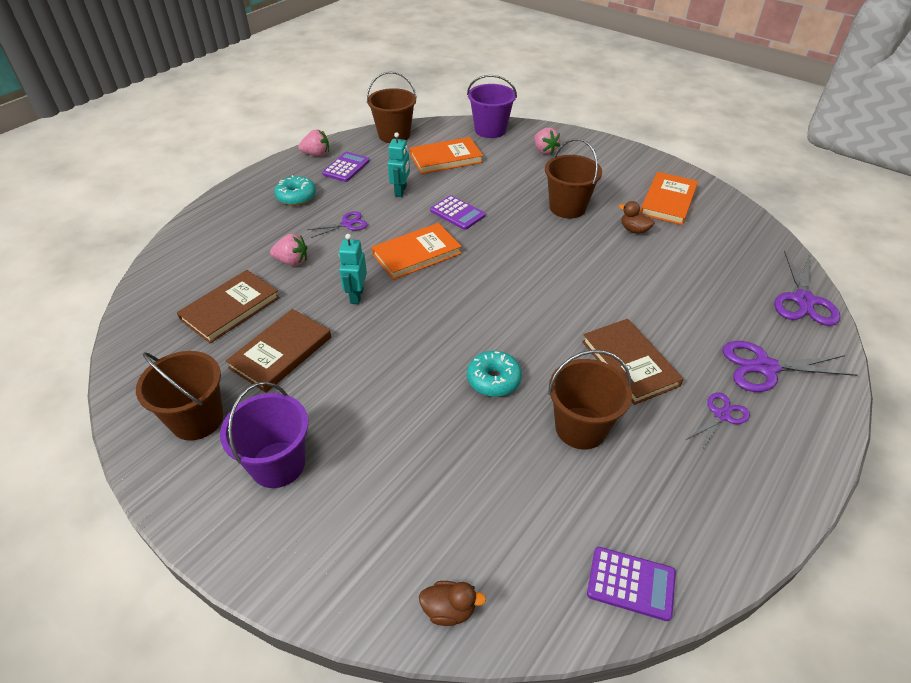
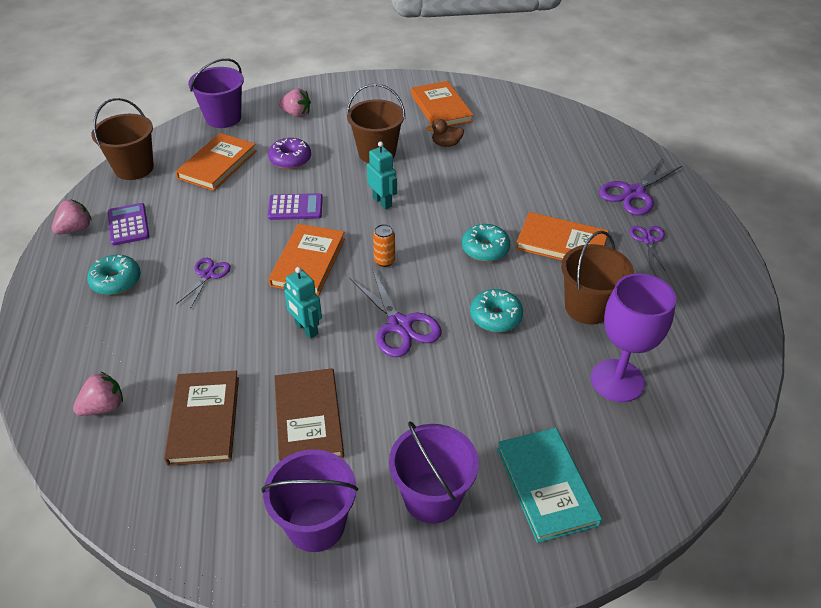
camera: 45 degrees left, 0 degrees up
brown bucket [136,351,223,441] -> purple bucket [261,449,358,552]
pink strawberry [270,234,307,266] -> pink strawberry moved to [73,372,123,416]
turquoise robot [388,132,410,197] -> turquoise robot moved to [367,141,397,209]
brown duck [419,581,486,626] -> none
brown book [582,319,683,405] -> orange book [516,212,609,260]
purple calculator [587,547,676,621] -> none
purple scissors [774,251,840,326] -> purple scissors moved to [349,268,442,357]
none -> purple donut [268,138,311,169]
none -> orange can [373,224,395,267]
none -> turquoise donut [462,224,510,262]
none -> turquoise book [497,428,602,543]
none -> purple goblet [591,273,676,402]

